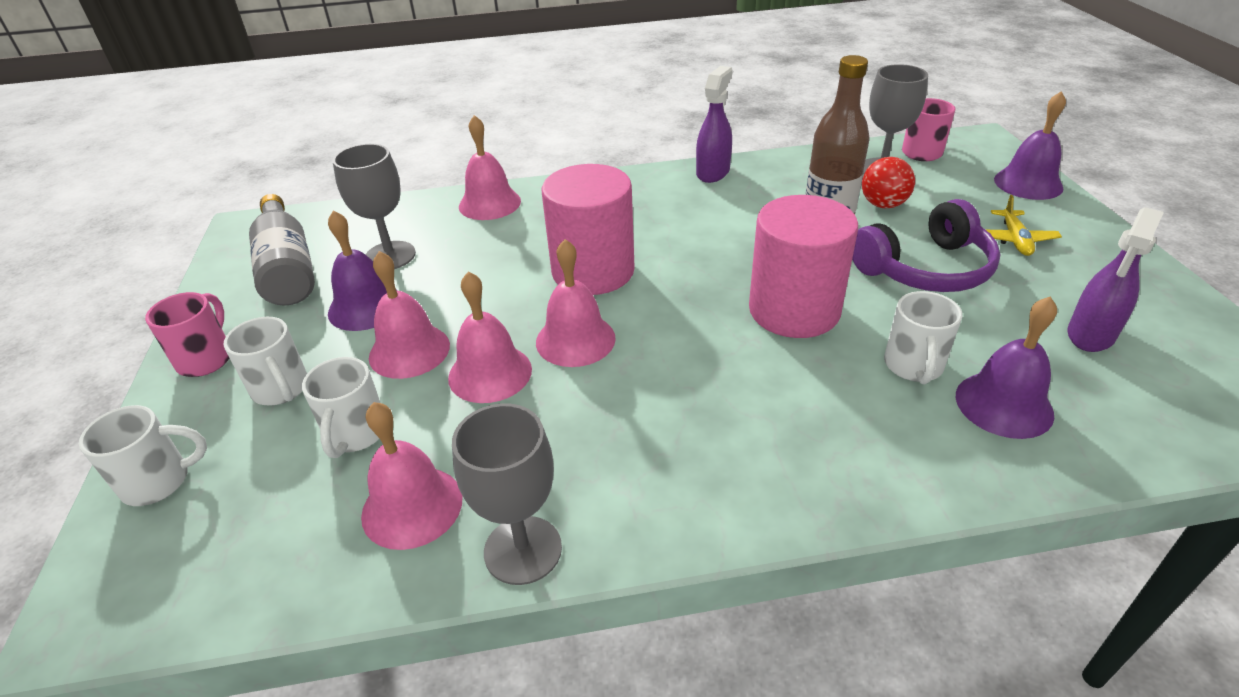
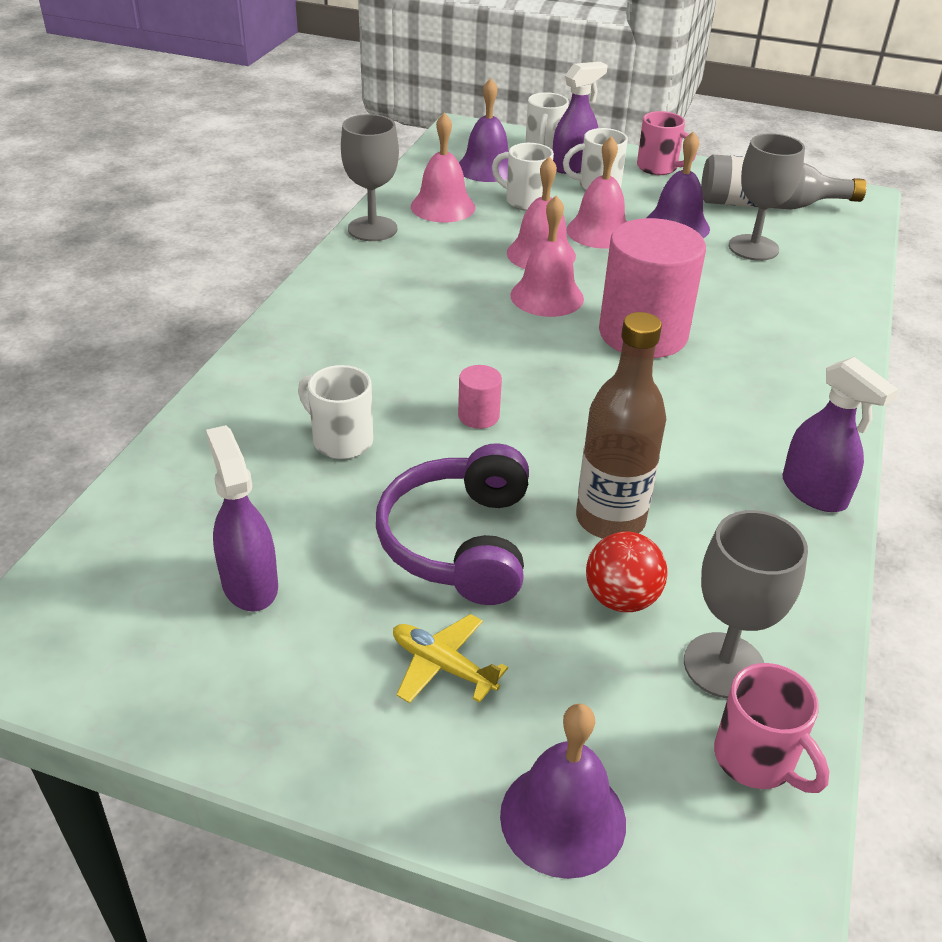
camera: 115 degrees right, 0 degrees up
pink bell [459,115,521,220] -> none
pink cylinder [749,195,858,338] -> pink cylinder [458,365,502,429], size x0.42
purple bell [956,297,1057,439] -> purple bell moved to [459,78,509,182]
none -> purple spray bottle [553,62,608,174]

